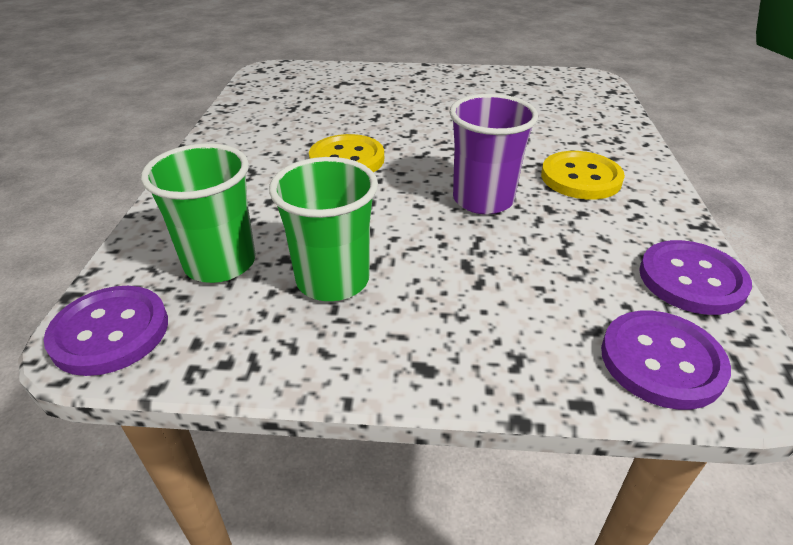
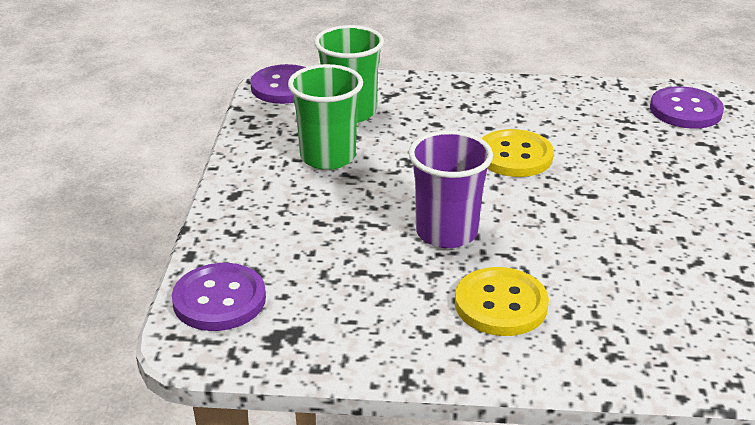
camera: 90 degrees right, 5 degrees down
purple button [639,240,752,315] -> purple button moved to [650,86,724,129]

